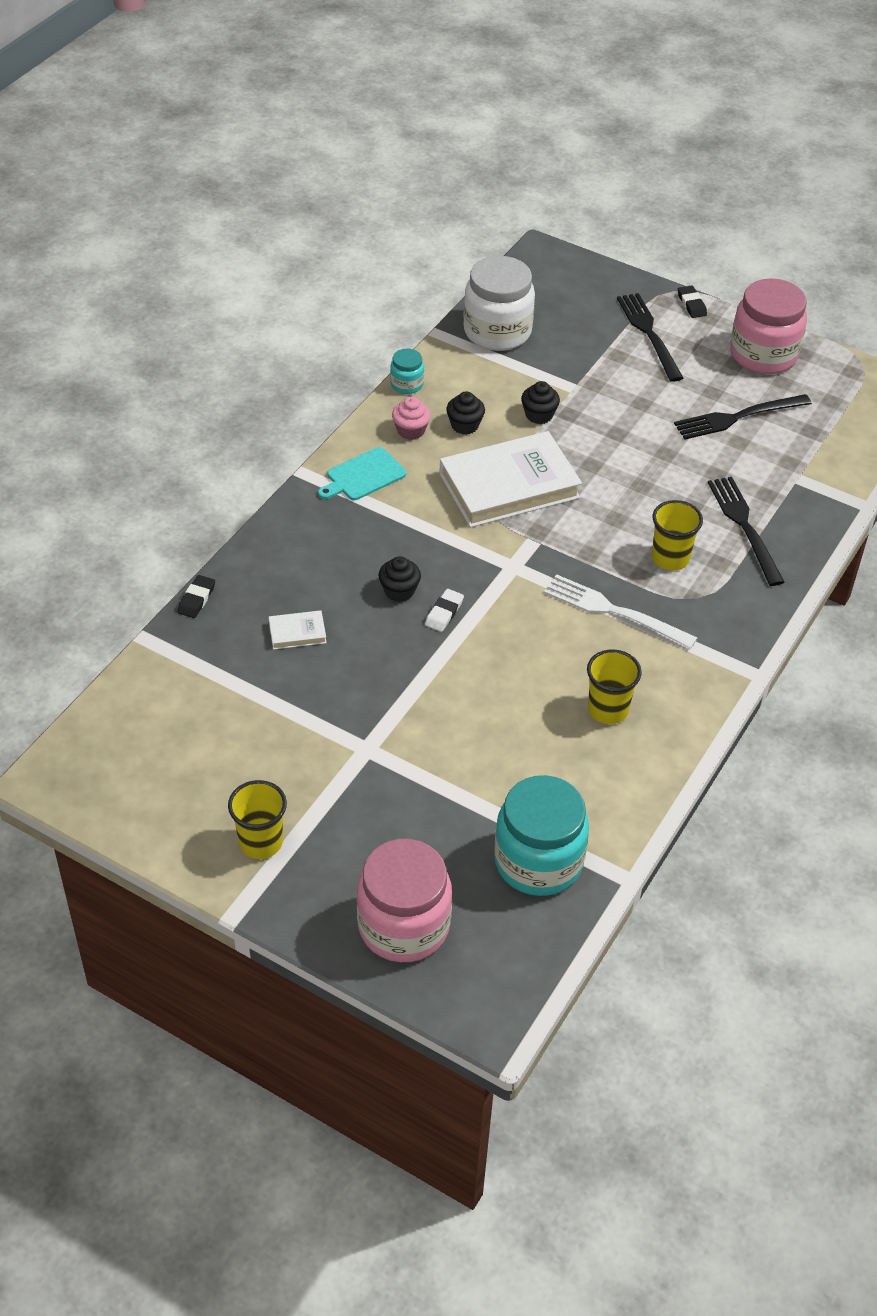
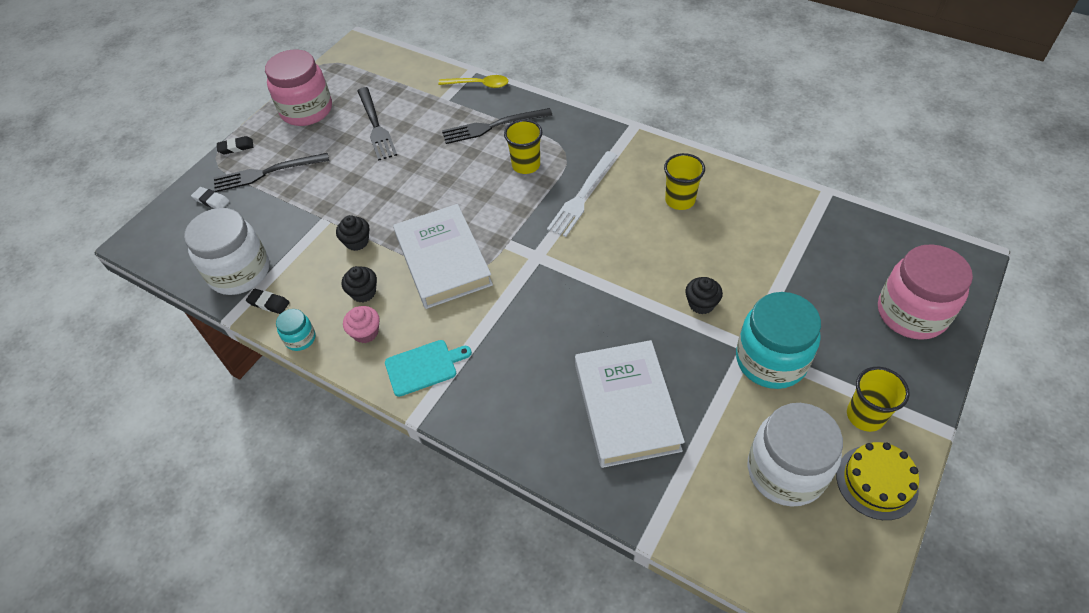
camera: 85 degrees left, 5 degrees up
black eraser [177,575,215,618] -> black eraser moved to [246,289,290,314]
white book [269,610,326,650] -> white book [575,340,685,468], size x2.42
turquoise cutting board [318,447,406,500] -> turquoise cutting board turned 75 degrees counterclockwise [385,340,472,397]
black cupcake [378,556,421,602] -> black cupcake moved to [685,277,723,314]
white eraser [425,589,464,632] -> white eraser moved to [191,187,229,208]
turquoise jar [494,775,589,896] -> turquoise jar moved to [736,292,821,389]
none -> yellow spoon [438,75,509,88]
none -> white jar [748,403,843,507]
none -> yellow cake [836,442,919,520]

